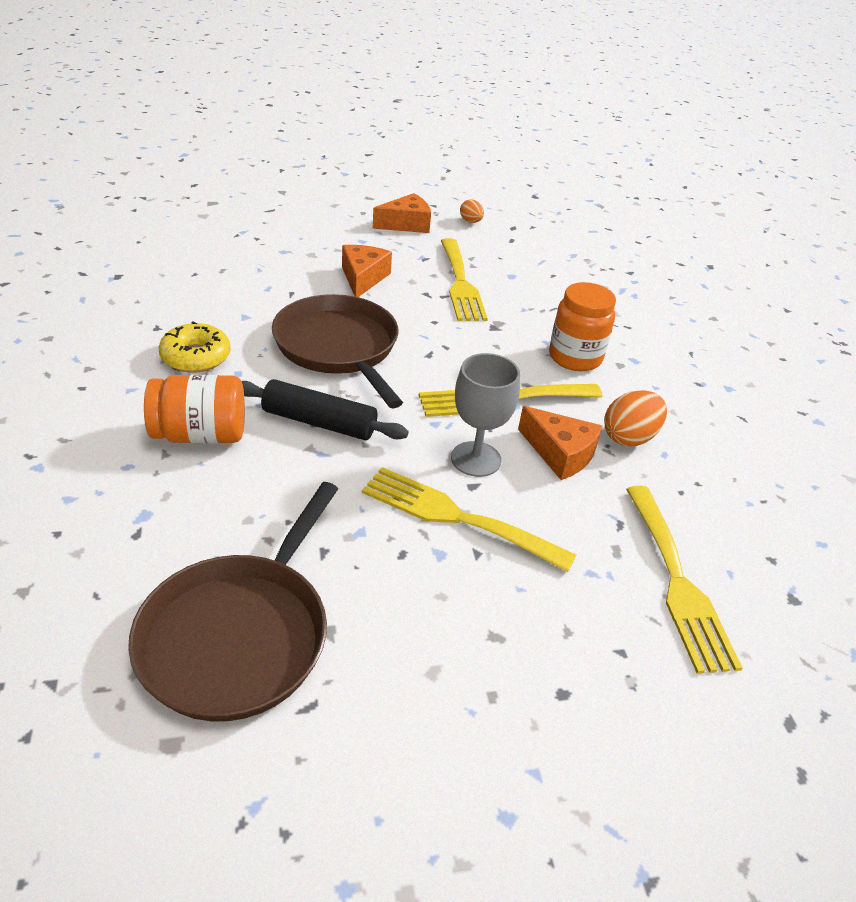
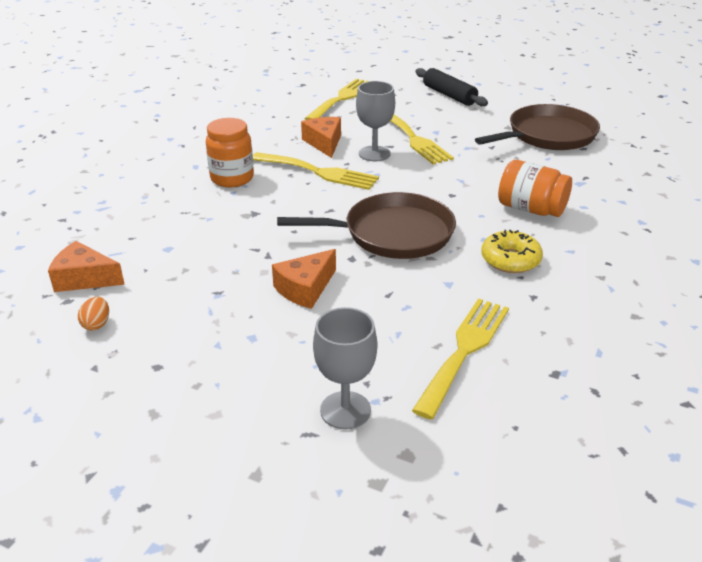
camera: 140 degrees left, 5 degrees down
black rolling pin [242,379,409,440] -> black rolling pin moved to [415,68,488,106]
brown pan [272,294,403,408] -> brown pan turned 105 degrees counterclockwise [277,192,456,259]
orange cheese [373,193,431,233] -> orange cheese moved to [48,241,125,292]
yellow fork [441,238,488,321] -> yellow fork moved to [412,298,509,420]
orange egg [604,390,667,446] -> none
none -> grey goblet [313,307,377,429]

